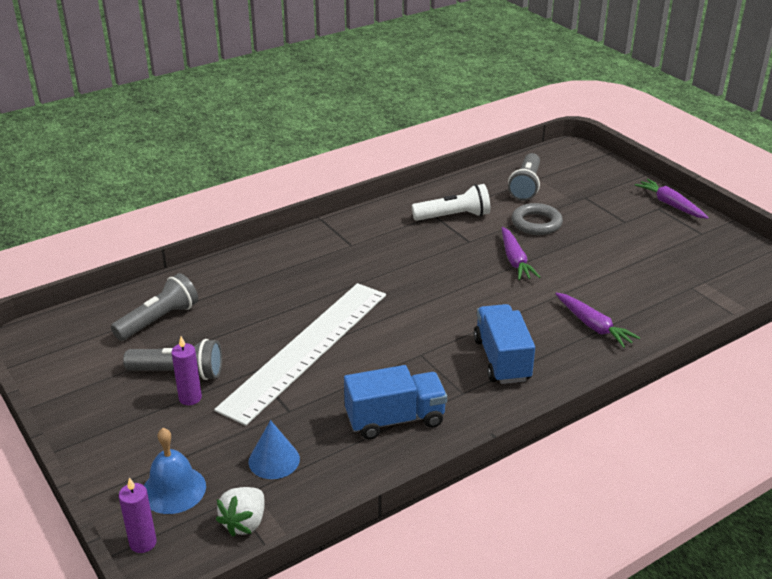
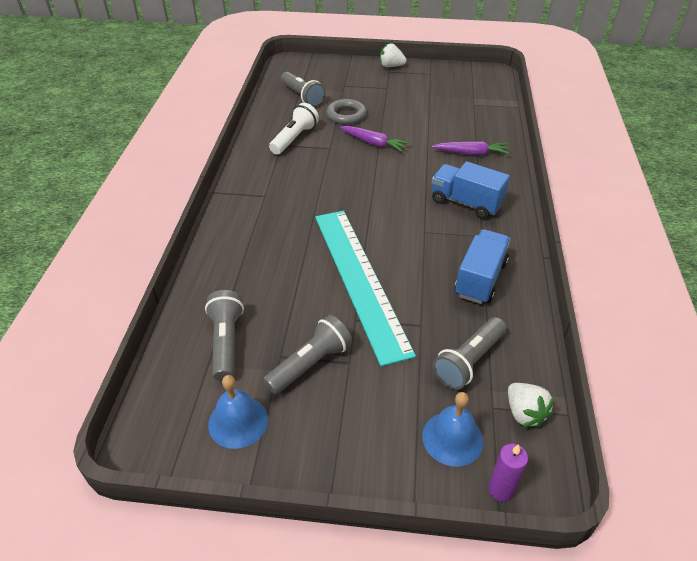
camera: 50 degrees left, 10 degrees up
purple candle [171,336,202,405] -> none
white ruler [214,283,386,426] -> turquoise ruler [315,211,416,367]
blue cone [248,420,300,479] -> grey flashlight [432,317,506,390]
purple carrot [635,179,709,219] -> white strawberry [380,43,407,67]
none -> blue bell [208,375,268,449]

